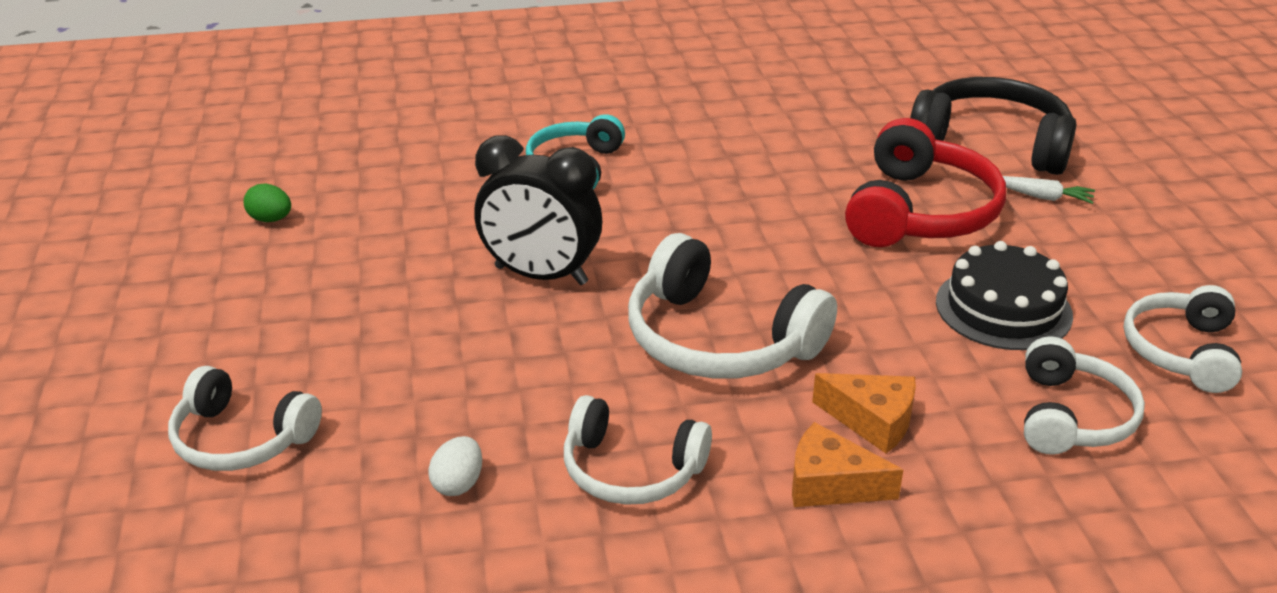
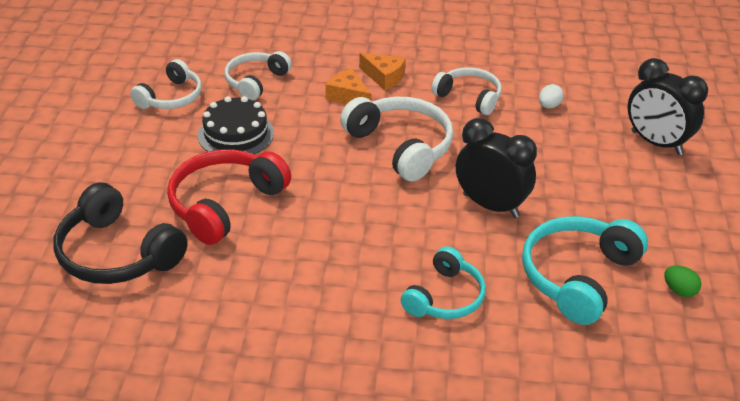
camera: 165 degrees left, 5 degrees up
white headphones [168,366,322,471] -> black clock [628,58,708,155]
white carrot [1003,176,1095,204] -> none
none -> turquoise headphones [522,216,648,325]

